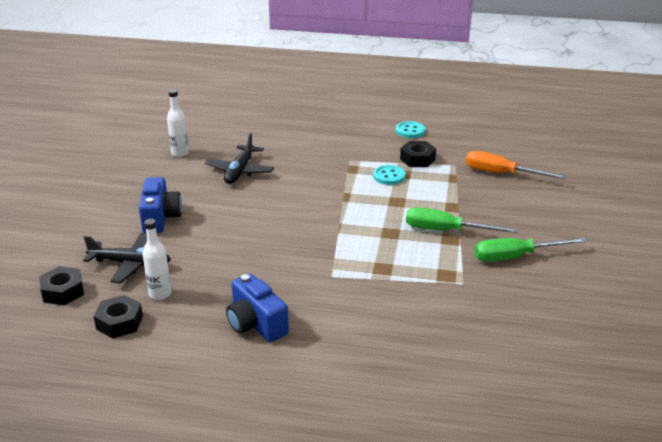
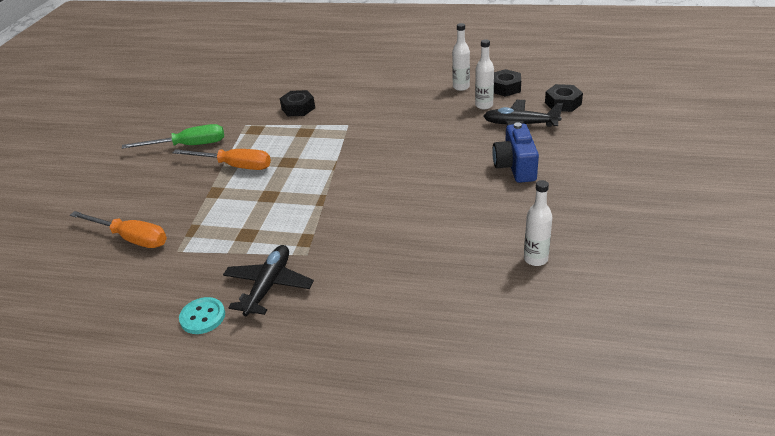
camera: 175 degrees left, 5 degrees up
black plane [205,133,274,184] -> black plane moved to [223,245,314,316]
blue camera [226,273,289,342] -> none
turquoise button [373,165,406,185] -> none
black nut [400,141,436,167] -> black nut moved to [280,90,315,117]
green screwdriver [406,207,518,233] -> orange screwdriver [173,149,271,170]
none -> white bottle [452,23,470,91]

